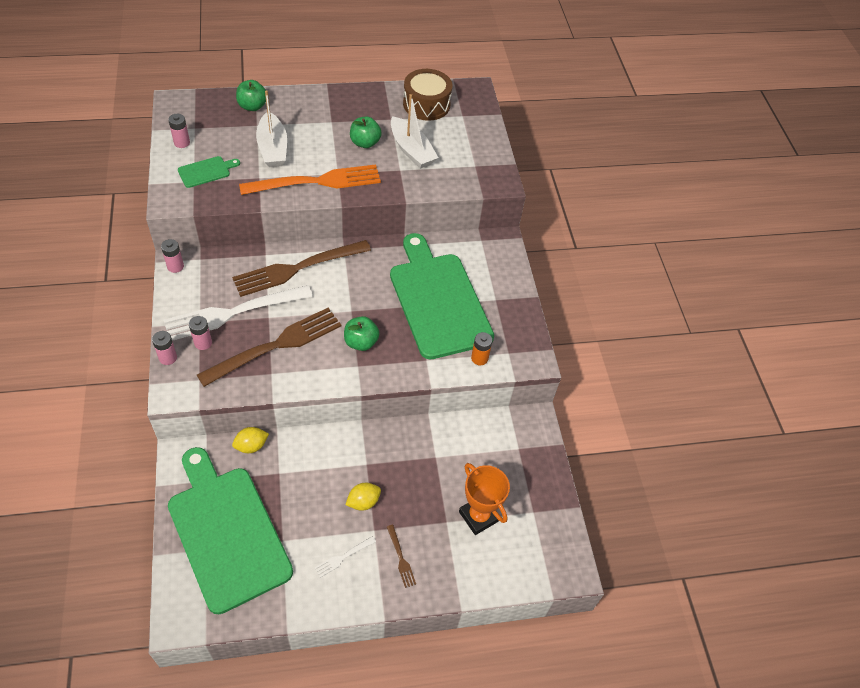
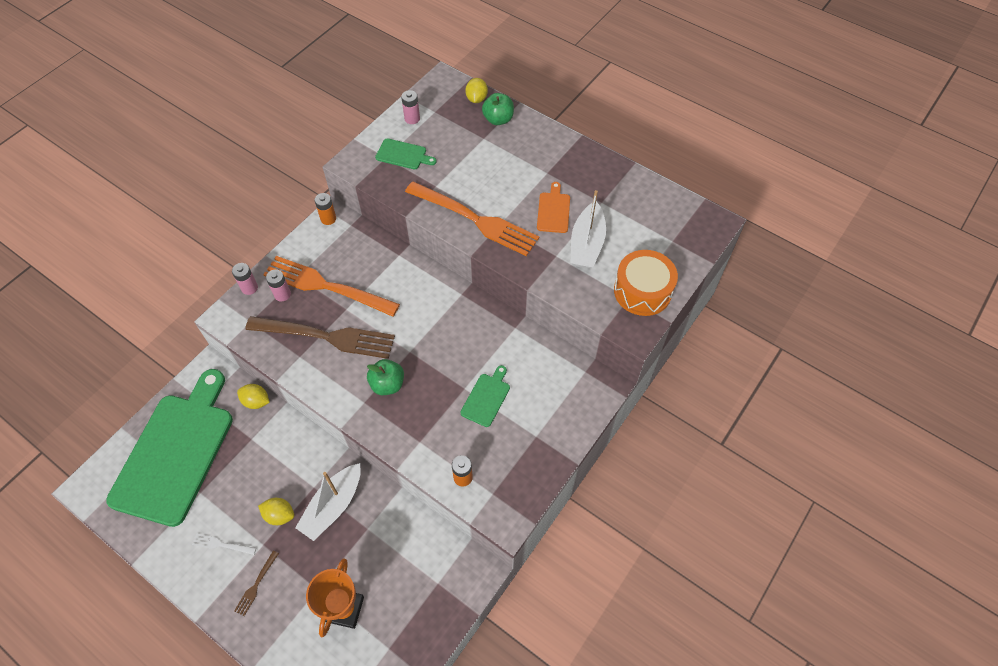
camera: 50 degrees right, 5 degrees up
pink battery [161,239,184,273] -> orange battery [314,193,336,225]
white fork [164,285,313,341] -> orange fork [263,256,400,317]
brown fork [232,240,371,297] -> none
white boat [256,90,287,167] -> white boat moved to [295,463,361,541]
green apple [350,117,382,148] -> orange cutting board [537,182,570,233]
green cutting board [390,233,494,359] -> green cutting board [460,365,510,427], size x0.40
brown drum [403,69,452,121] -> none
none -> yellow lemon [465,78,488,103]
none -> orange drum [614,250,678,316]

